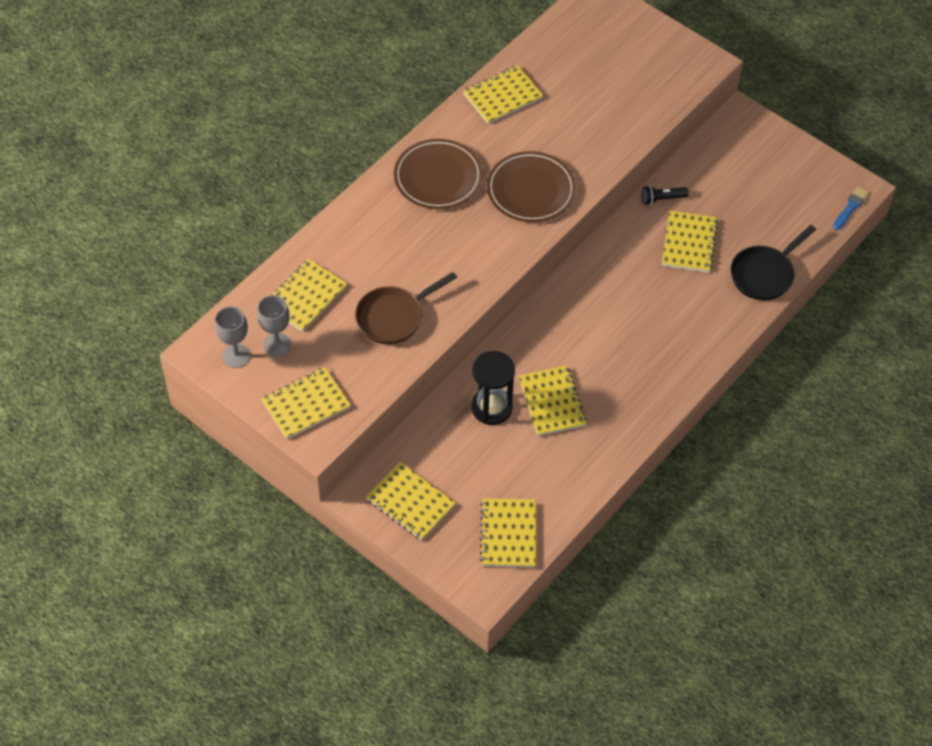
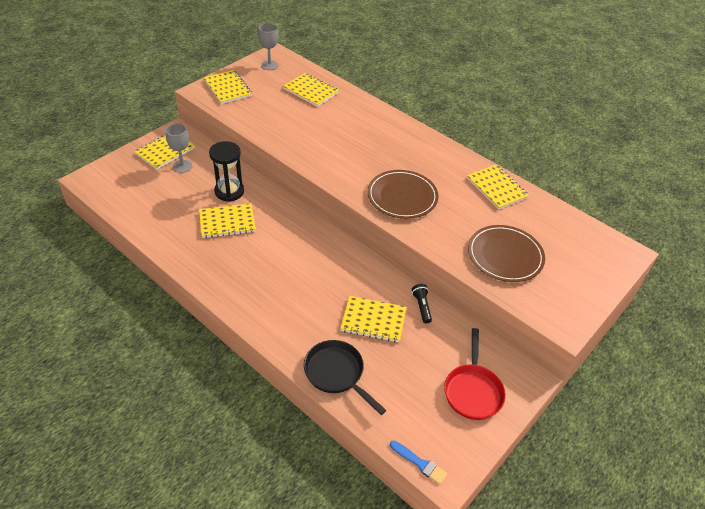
camera: 90 degrees right, 10 degrees down
grey goblet [257,295,291,357] -> grey goblet moved to [166,124,192,173]
brown pan [355,272,457,344] -> none
brown plate [394,139,483,209] -> brown plate moved to [468,225,545,282]
yellow notebook [480,499,536,567] -> none
none -> red pan [444,328,506,420]

